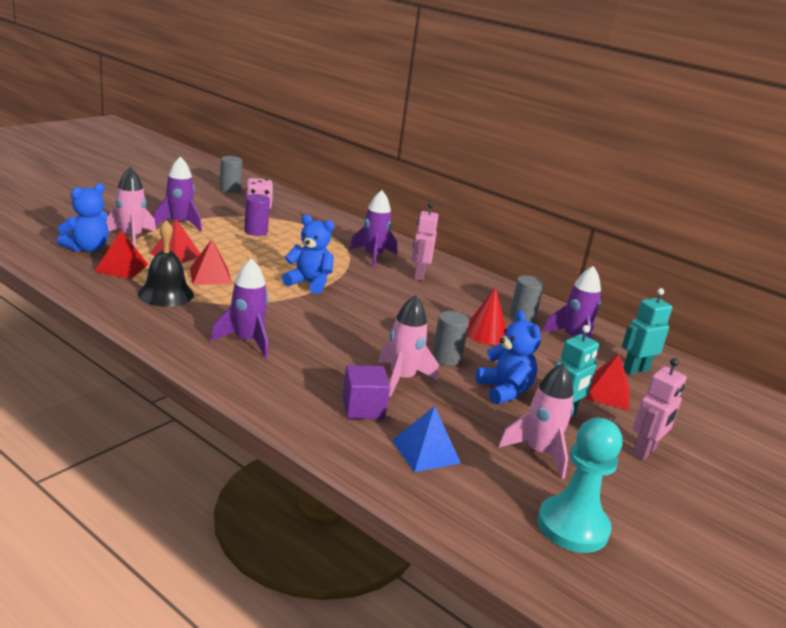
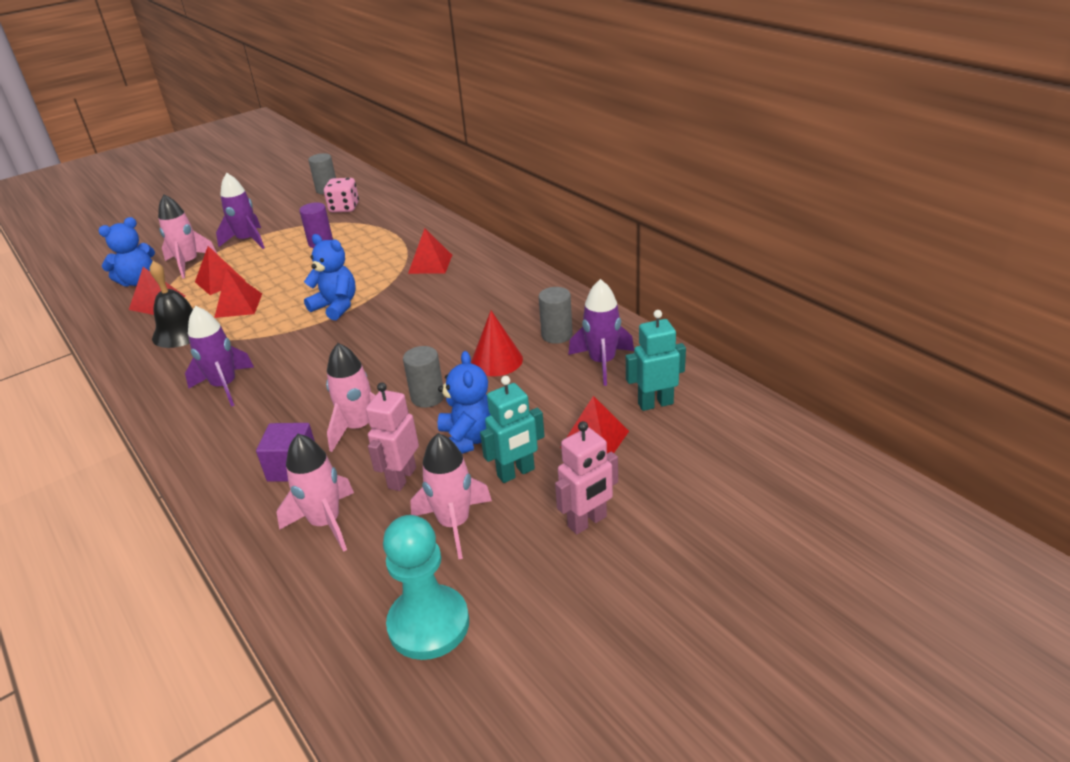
camera: 20 degrees right, 10 degrees up
purple rocket [349,190,397,268] -> red pyramid [408,228,452,274]
blue pyramid [392,406,461,472] -> pink rocket [276,434,354,552]
pink robot [412,202,439,281] -> pink robot moved to [366,382,419,491]

